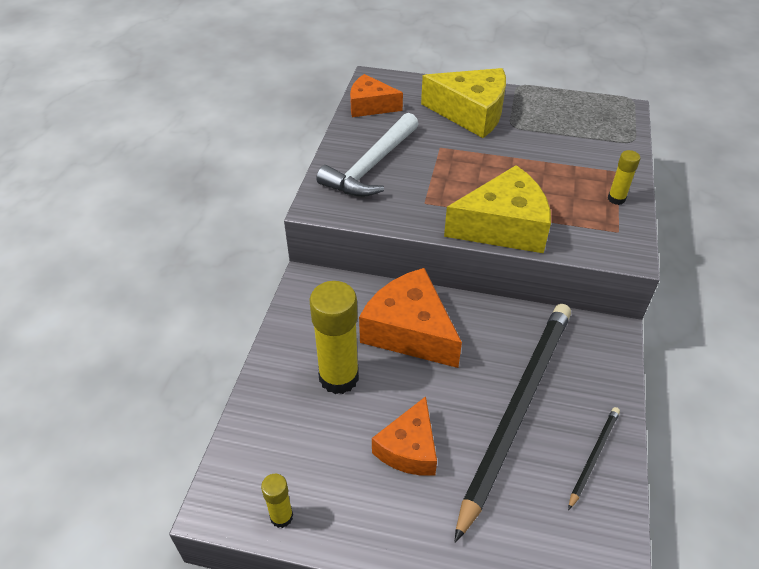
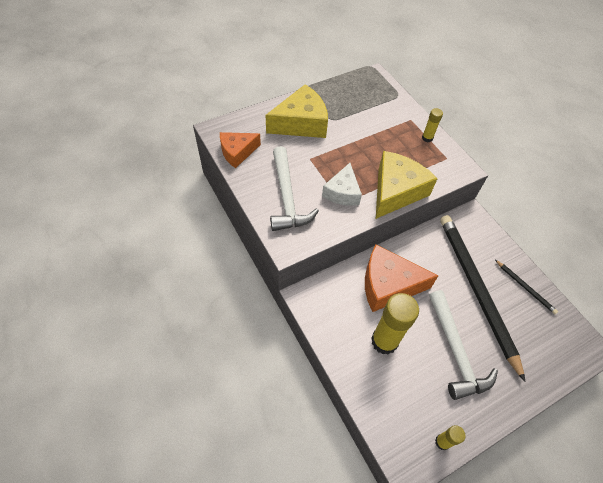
camera: 45 degrees left, 10 degrees up
orange cheese [372,396,437,476] -> white hammer [429,290,498,400]
black pencil [568,407,620,510] -> black pencil turned 150 degrees clockwise [495,260,558,314]
none -> white cheese [322,163,362,206]

